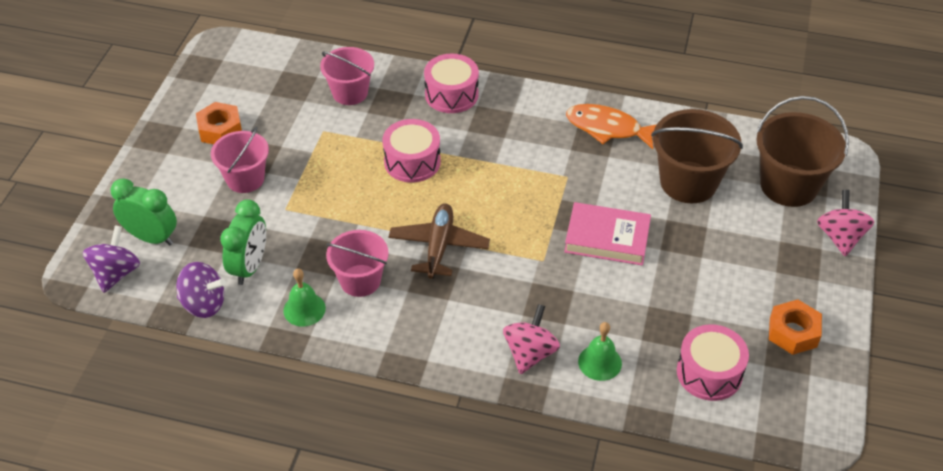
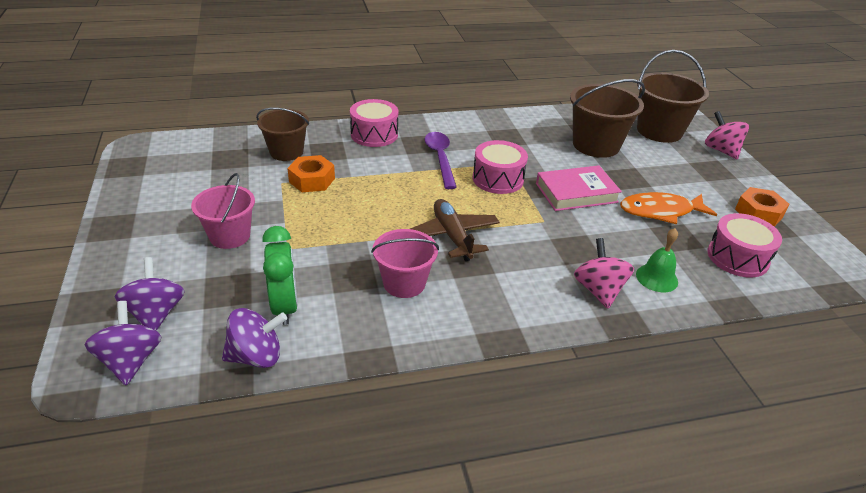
camera: 30 degrees left, 10 degrees down
green clock [111,178,177,246] -> purple spinning top [115,257,185,331]
orange nut [196,102,242,144] -> orange nut moved to [287,155,335,192]
green bell [283,269,326,327] -> none
pink bucket [320,47,374,105] -> brown bucket [256,108,309,161]
pink drum [383,119,441,183] -> pink drum moved to [473,140,528,194]
orange fish [566,104,657,149] -> orange fish moved to [620,192,717,224]
none -> purple spoon [425,132,457,189]

